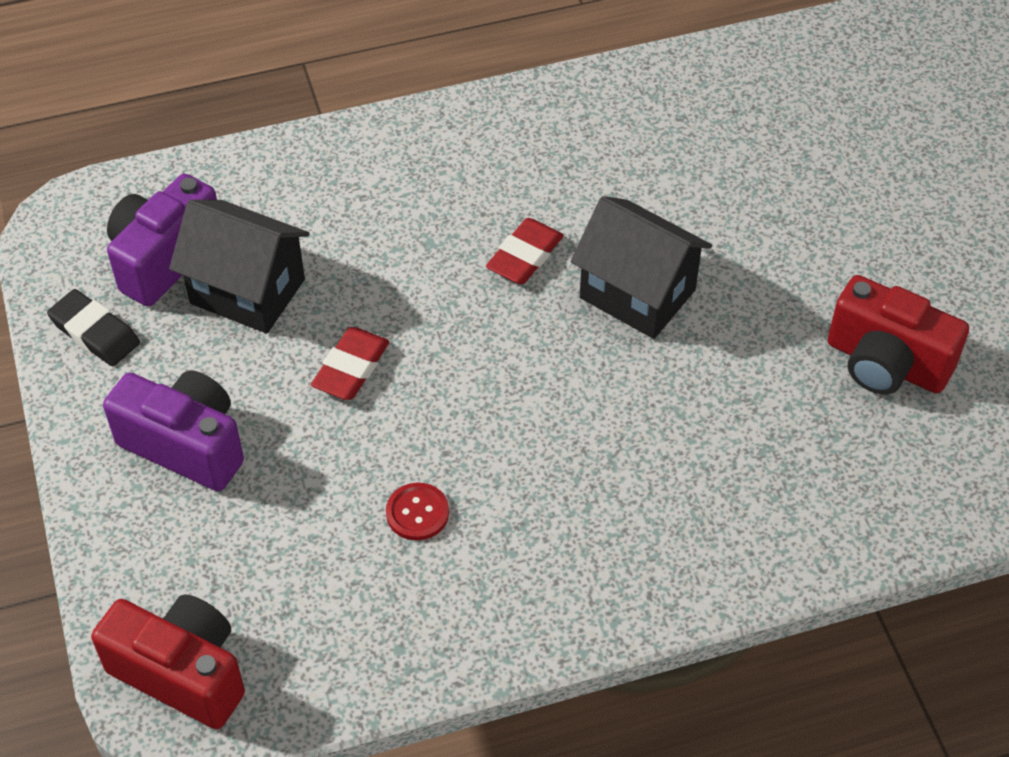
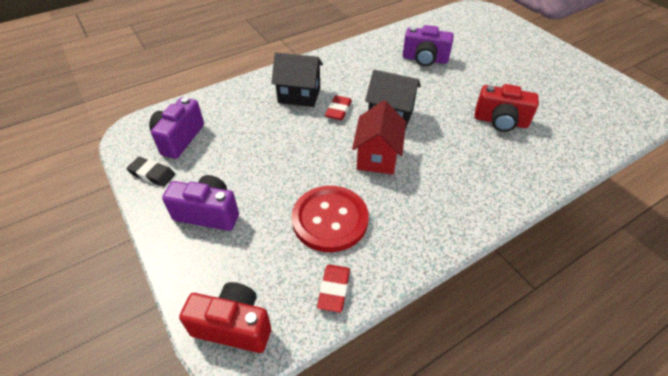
camera: 15 degrees left, 5 degrees down
black house [169,200,310,333] -> black house moved to [271,52,323,107]
red eraser [311,327,390,400] -> red eraser moved to [317,264,350,312]
red button [386,483,449,541] -> red button [292,186,369,252], size x2.47
none -> red house [352,100,406,174]
none -> purple camera [403,25,454,66]

